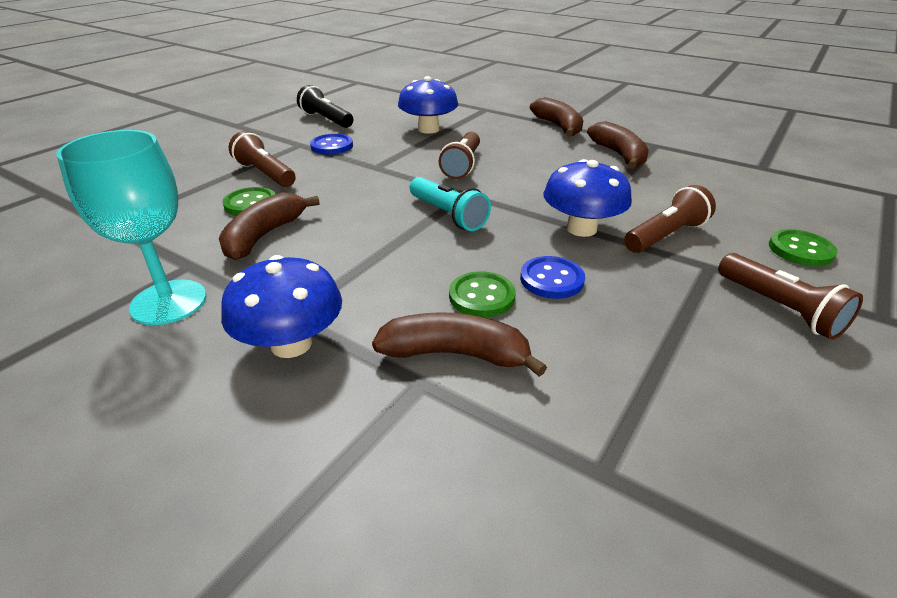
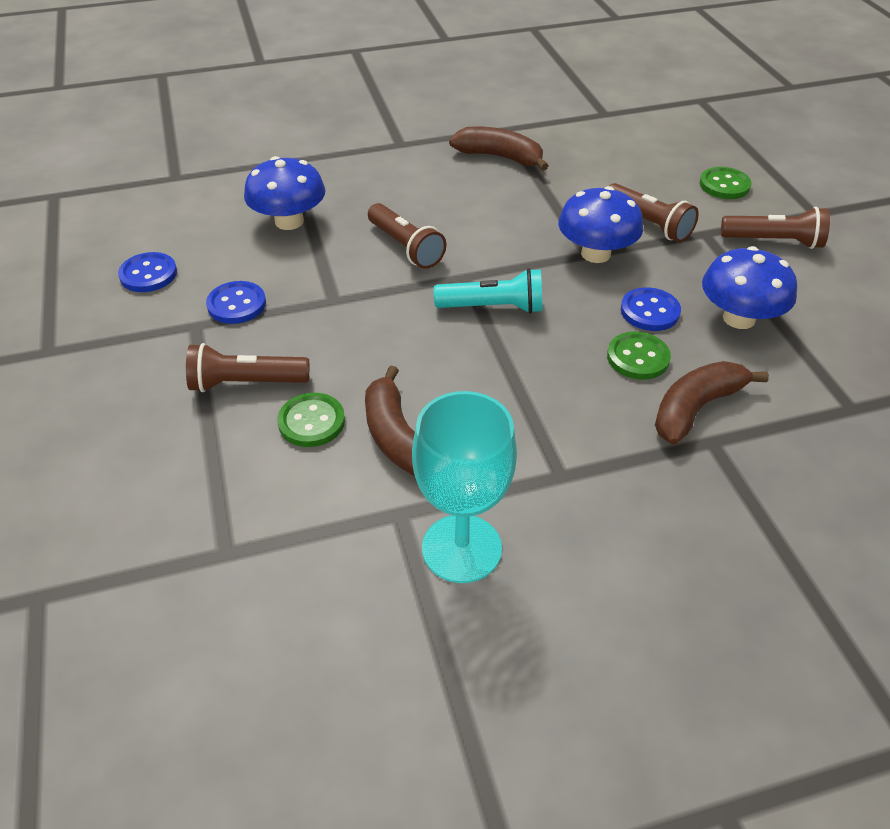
camera: 50 degrees left, 10 degrees up
blue mushroom [221,255,342,358] -> blue mushroom moved to [702,246,797,329]
black flashlight [297,85,353,128] -> blue button [118,252,177,292]
brown banana [530,97,583,137] -> none
brown flashlight [624,185,716,253] -> brown flashlight turned 135 degrees clockwise [609,183,699,242]

